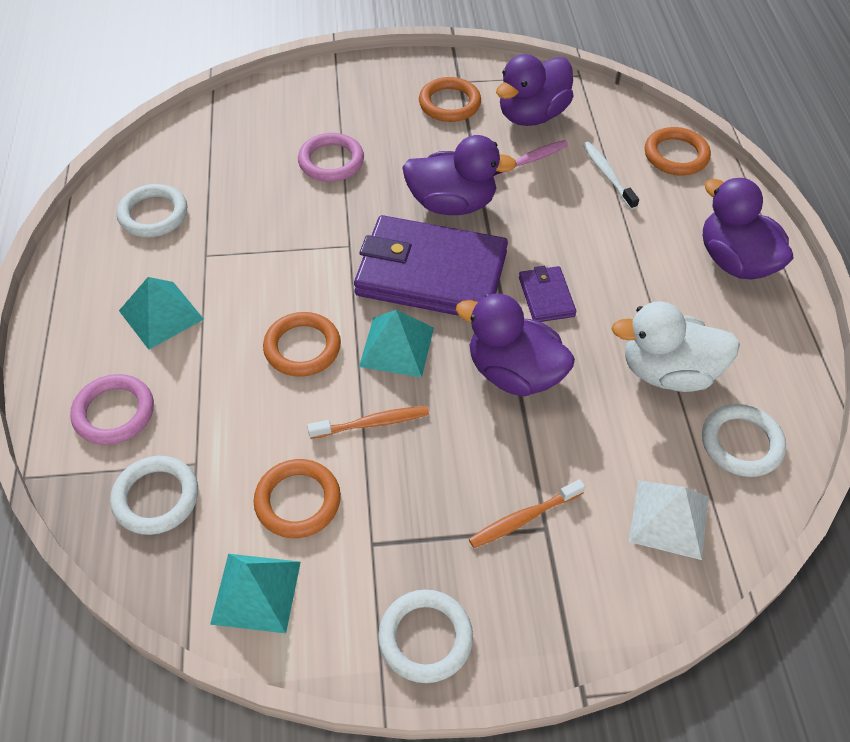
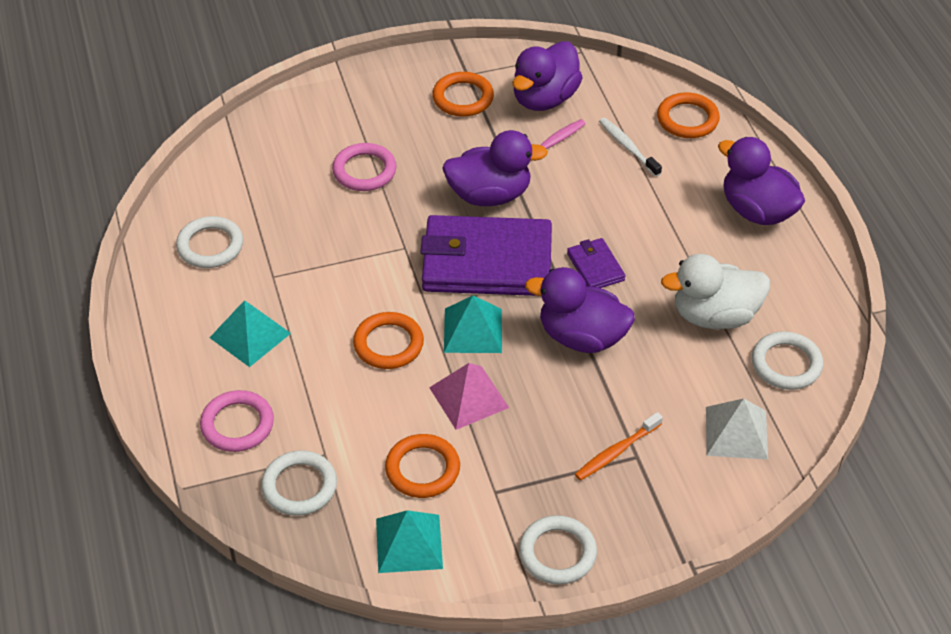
camera: 10 degrees left, 5 degrees down
orange toothbrush [307,406,429,439] -> pink pyramid [429,363,509,430]

